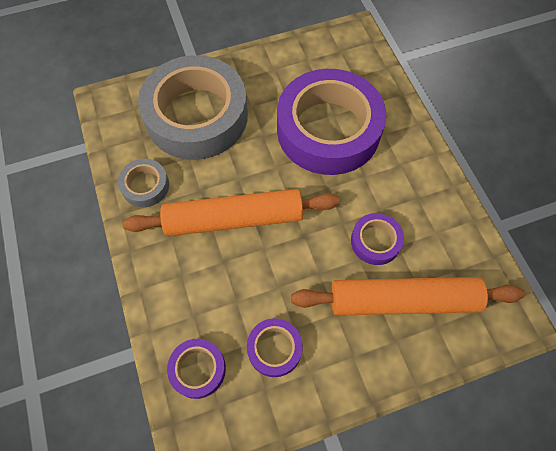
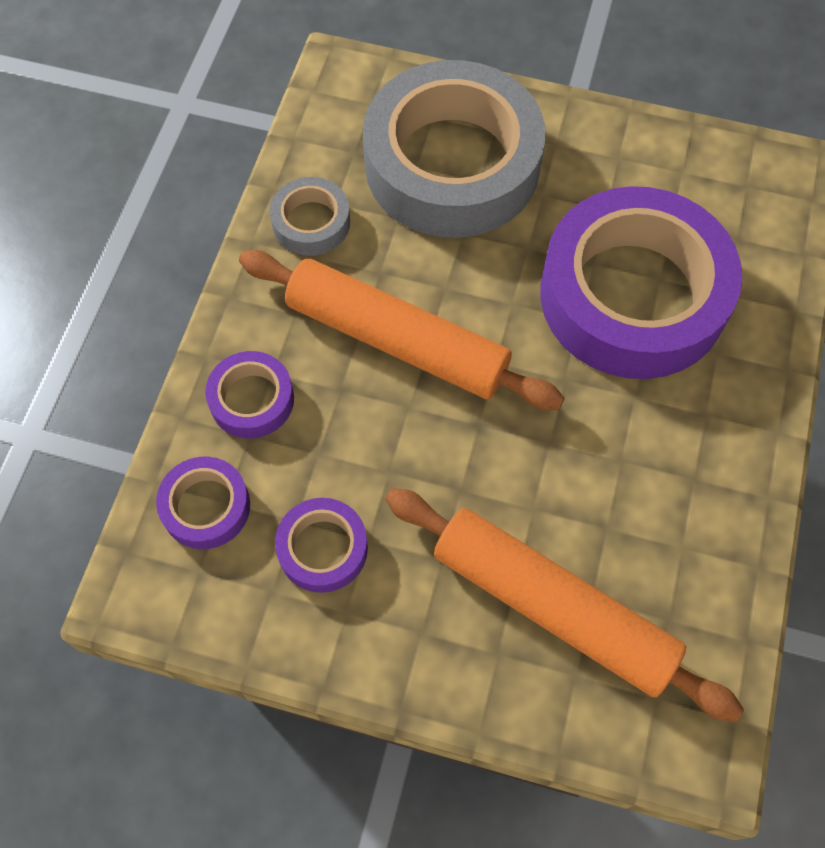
camera: 35 degrees right, 0 degrees up
purple tape [351,213,404,265] -> purple tape moved to [205,351,294,438]

